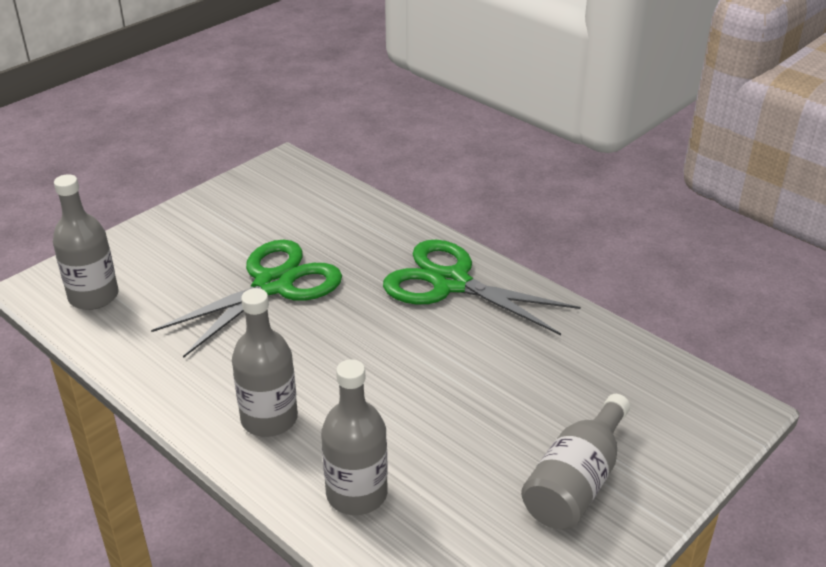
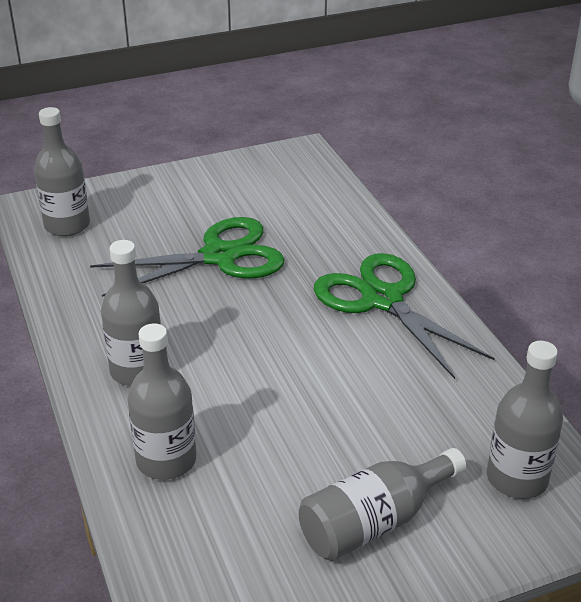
camera: 25 degrees right, 0 degrees up
none -> grey bottle [487,341,563,499]

